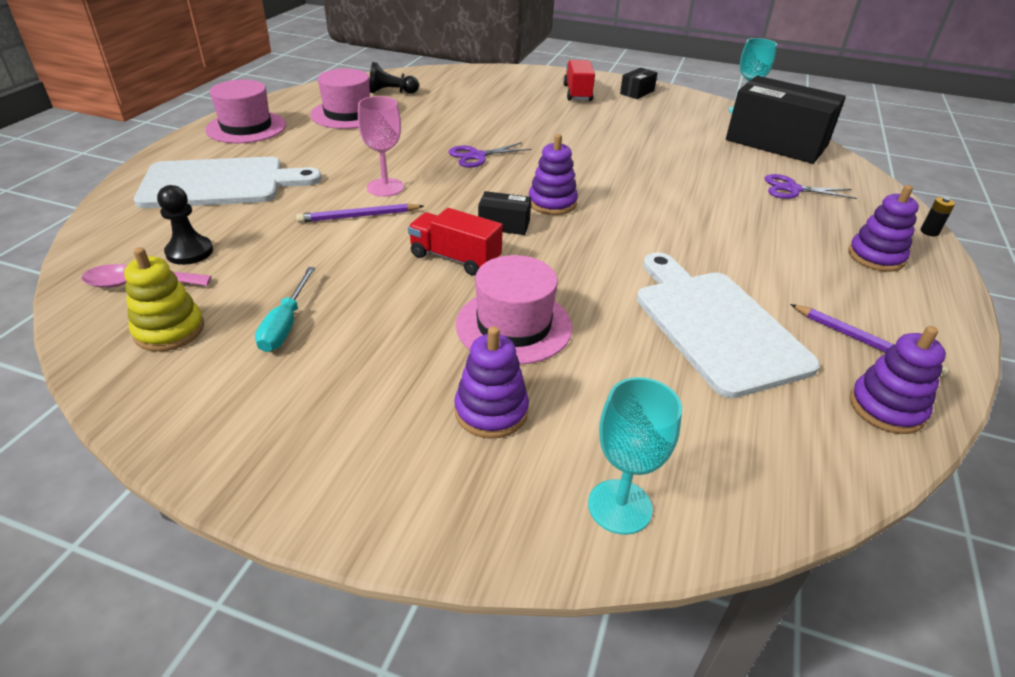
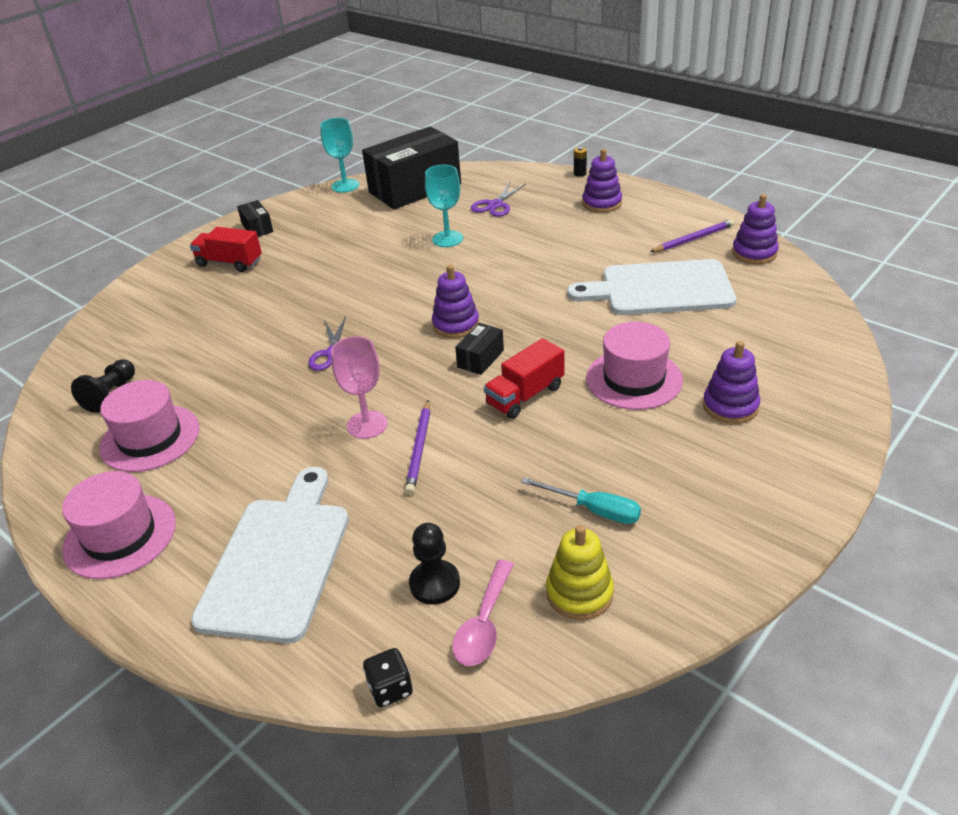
camera: 65 degrees left, 0 degrees up
turquoise goblet [588,377,682,535] -> turquoise goblet moved to [425,165,463,247]
none -> black dice [363,648,413,707]

